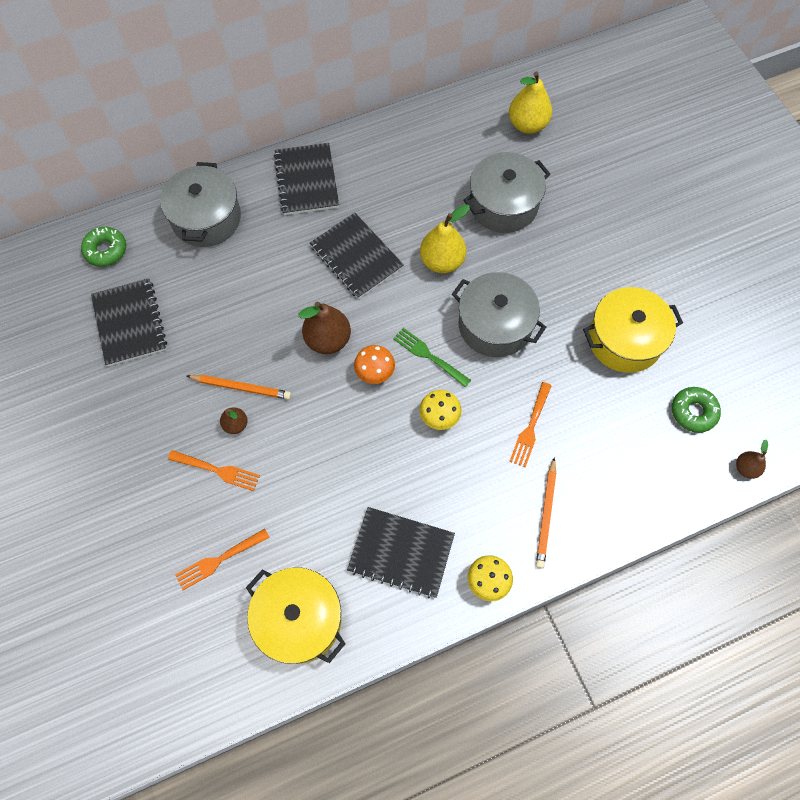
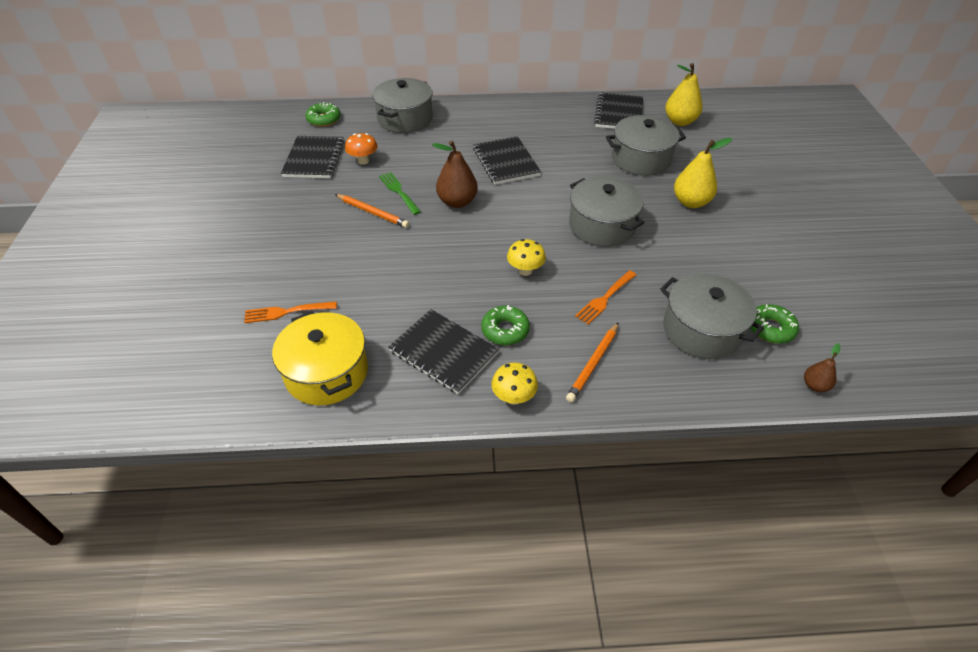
camera: 20 degrees right, 20 degrees down
orange fork [168,450,260,491] -> none
brown pear [220,407,248,434] -> none
black notebook [274,143,339,215] -> black notebook moved to [594,92,643,129]
orange mushroom [354,345,395,384] -> orange mushroom moved to [345,133,378,165]
green fork [393,328,471,387] -> green fork moved to [379,172,421,215]
yellow pear [420,204,470,273] -> yellow pear moved to [674,138,732,208]
yellow pot [583,287,683,373] -> none
none -> green donut [481,305,530,345]
none -> grey pot [660,273,764,359]

